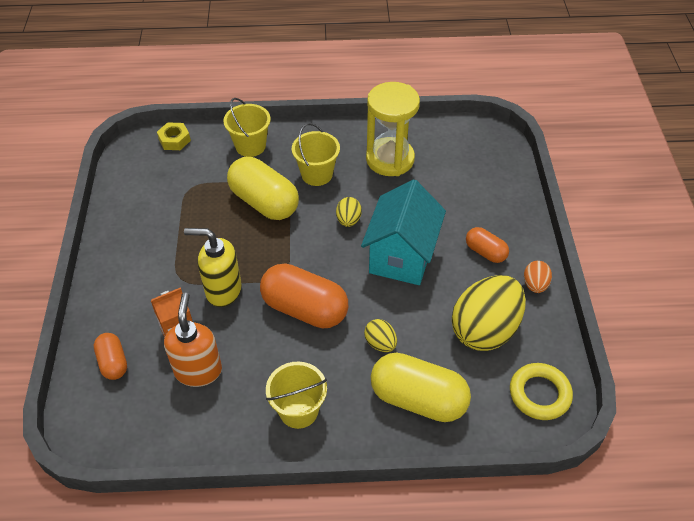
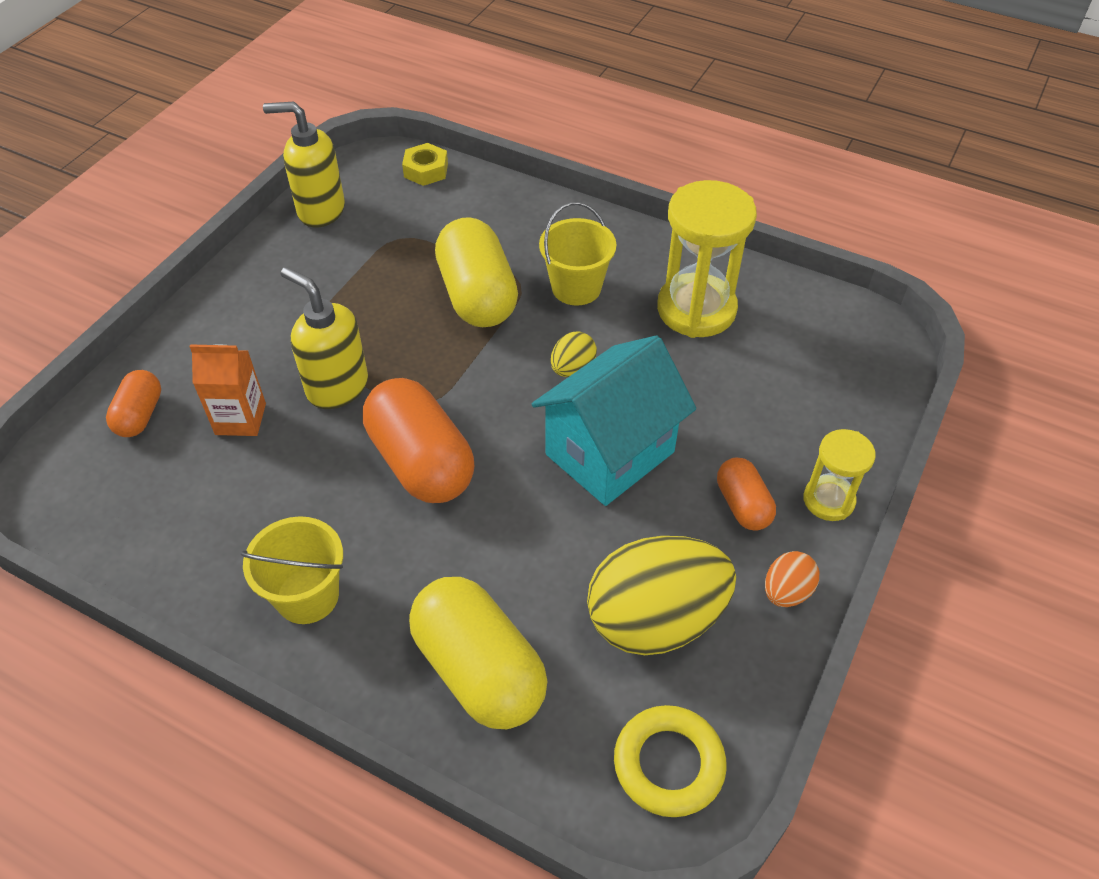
camera: 30 degrees right, 0 degrees up
orange soap dispenser [164,293,222,387] -> none
yellow bucket [223,98,271,157] -> none
yellow egg [364,319,397,352] -> none
none -> yellow soap dispenser [263,102,345,227]
none -> yellow hourglass [803,429,876,521]

